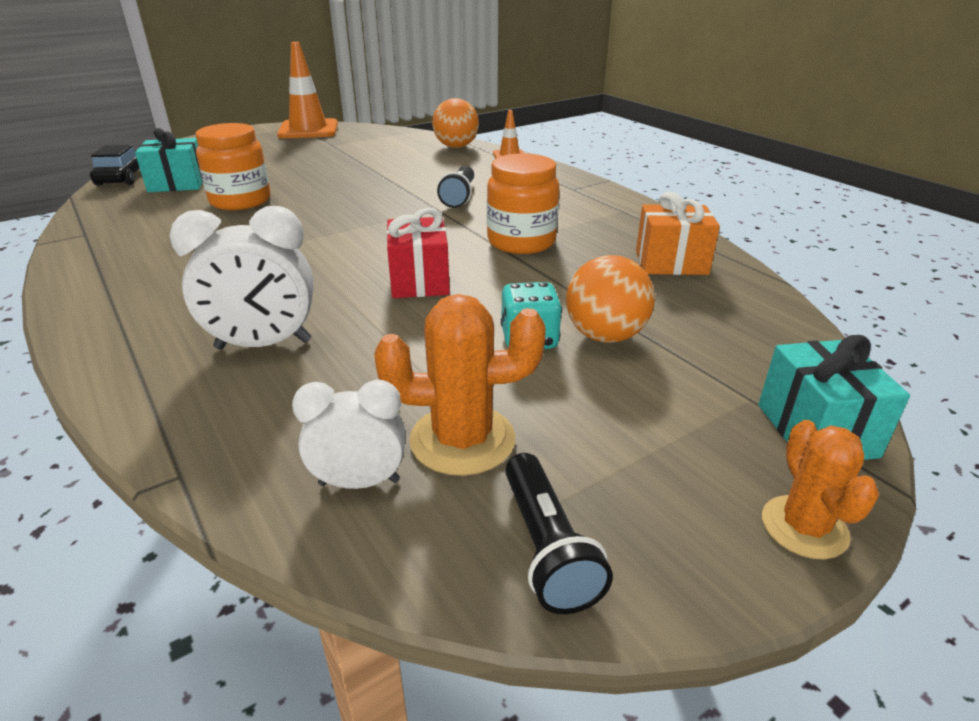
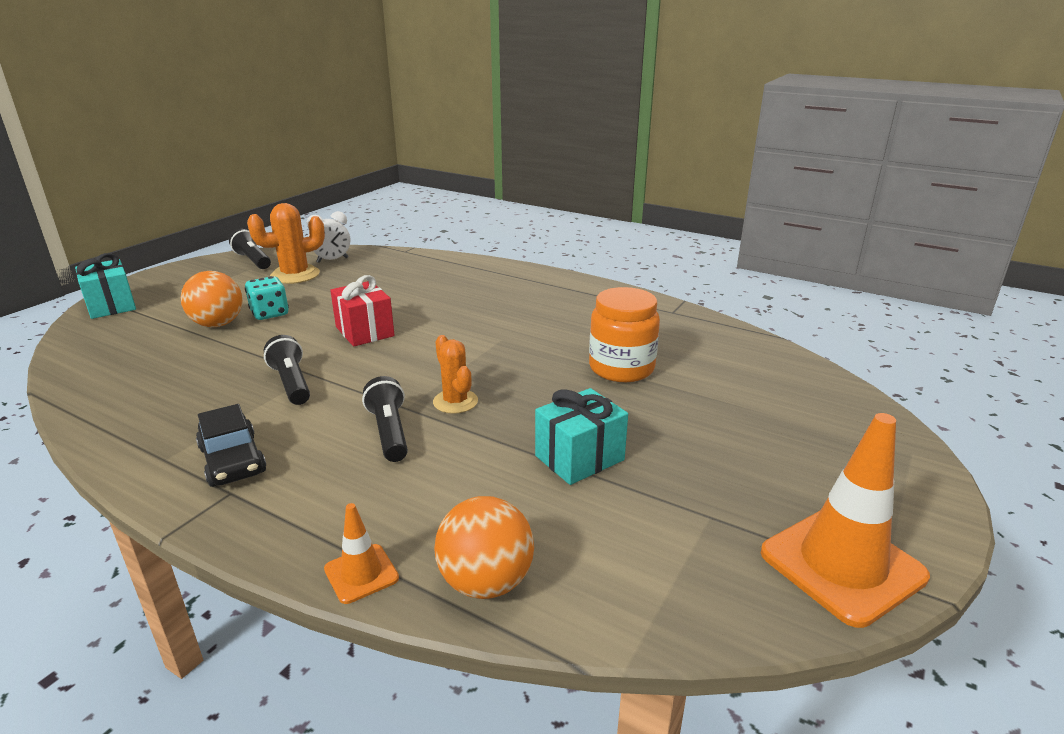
camera: 155 degrees right, 5 degrees down
black car [90,145,140,186] -> black car moved to [196,404,266,487]
turquoise gift [135,128,203,192] -> turquoise gift moved to [535,388,628,485]
white clock [170,206,314,350] -> none
orange jar [487,153,559,254] -> black flashlight [264,335,310,405]
orange gift [636,192,720,275] -> none
orange cactus [762,420,879,559] -> orange cactus moved to [433,335,478,414]

